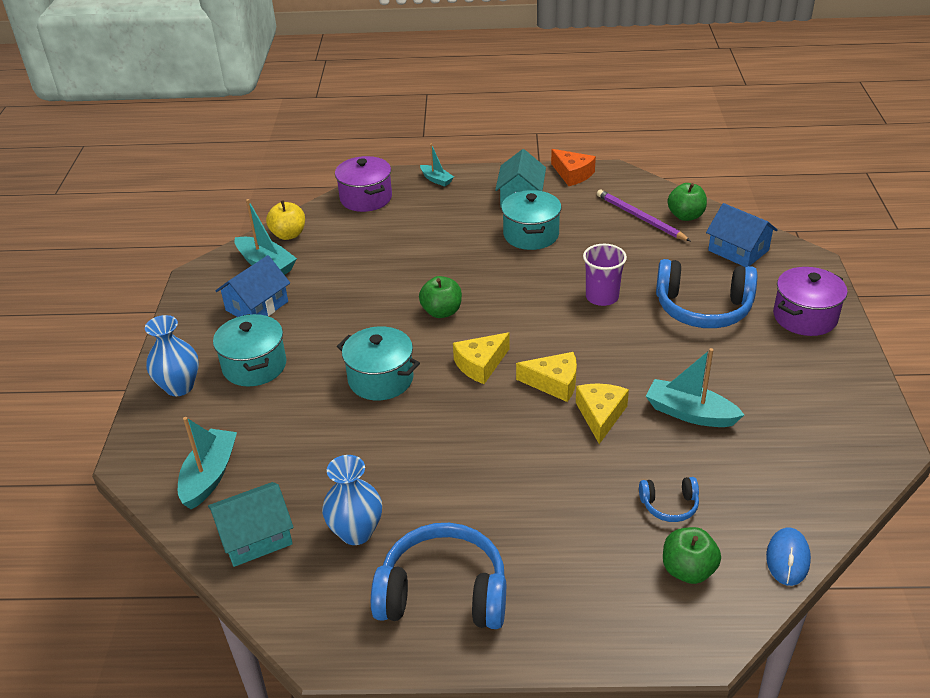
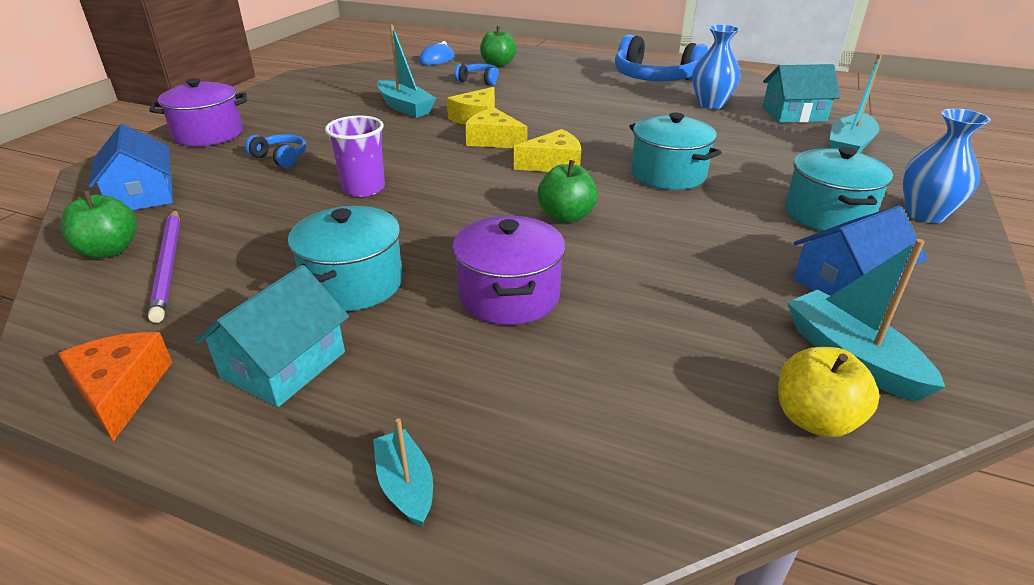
camera: 160 degrees left, 5 degrees down
purple pot [335,156,392,212] -> purple pot moved to [452,216,566,325]
blue headphones [656,259,757,328] -> blue headphones [245,134,306,168], size x0.48

